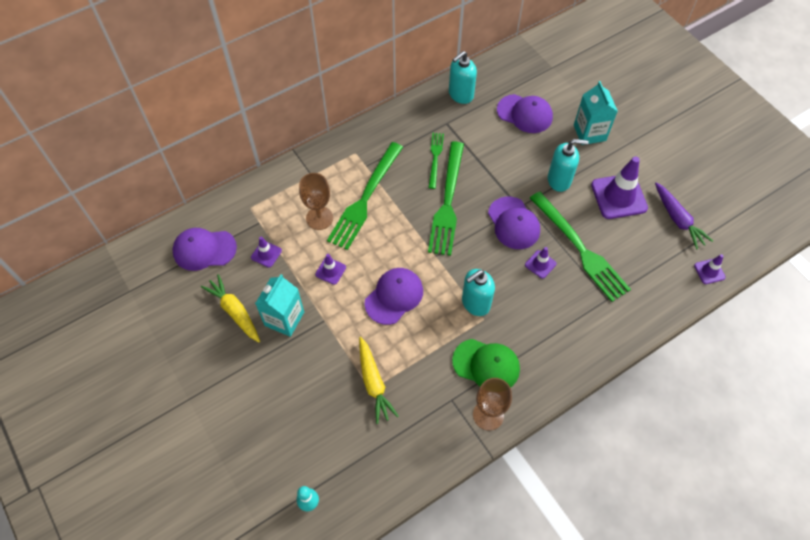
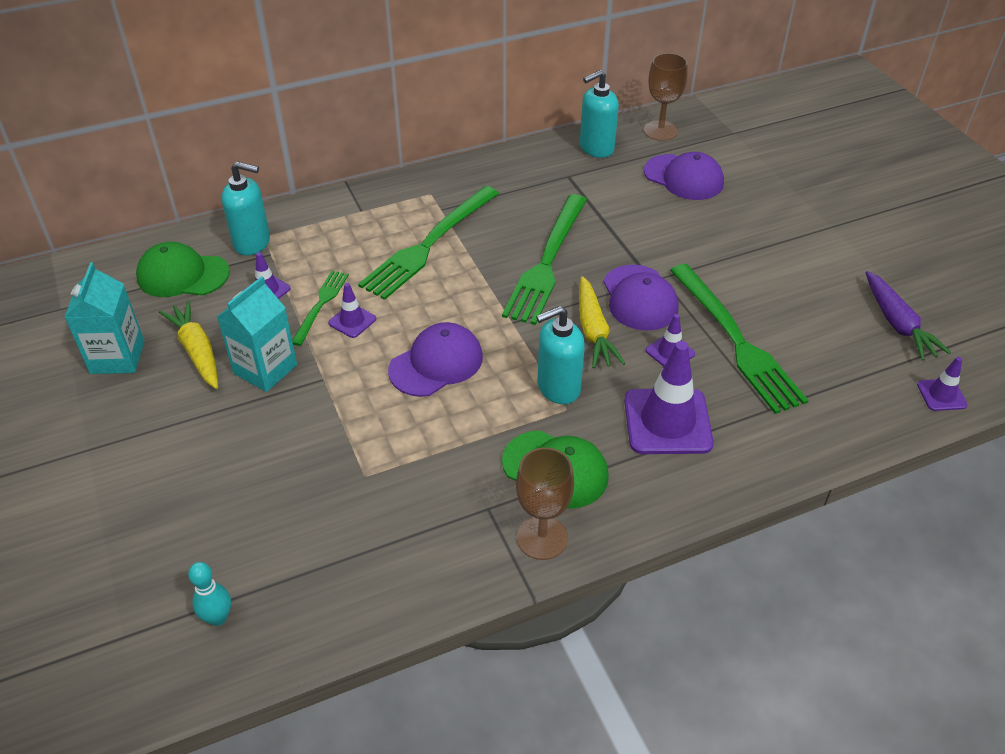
camera: 10 degrees right, 15 degrees down
purple cap [173,228,237,271] -> green cap [136,242,230,297]
brown goblet [299,173,333,230] -> brown goblet moved to [644,53,688,141]
yellow carrot [359,337,399,424] -> yellow carrot moved to [579,276,625,368]
green fork [428,133,444,189] -> green fork moved to [292,271,349,346]
turquoise soap dispenser [548,139,589,192] -> turquoise soap dispenser moved to [222,161,270,255]
turquoise carton [574,81,618,145] -> turquoise carton moved to [65,262,144,374]
purple traffic cone [591,156,648,219] -> purple traffic cone moved to [624,341,714,454]

